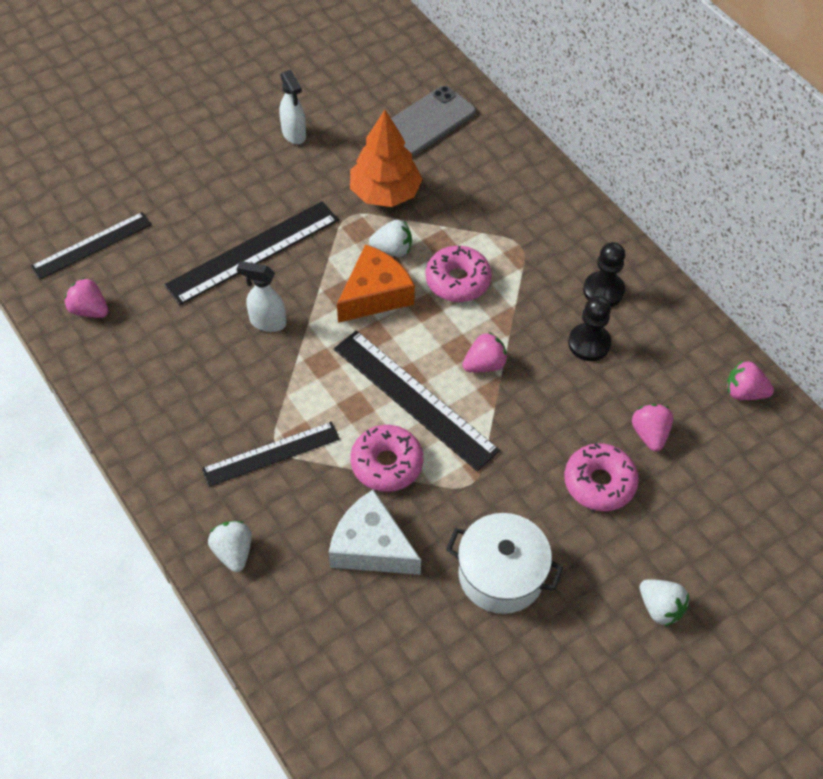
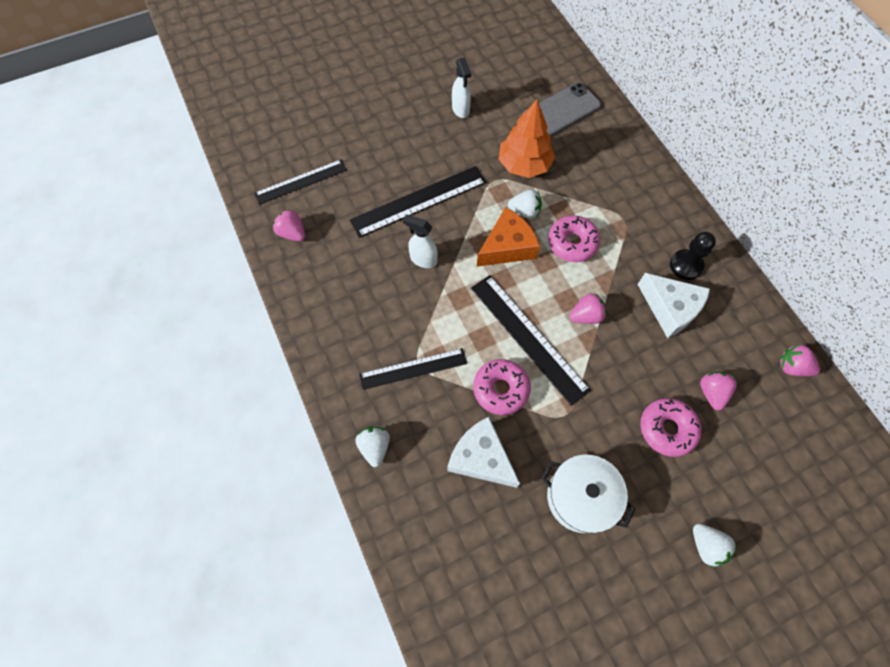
camera: 10 degrees right, 10 degrees up
black pawn [568,296,611,361] -> white cheese [637,273,710,338]

